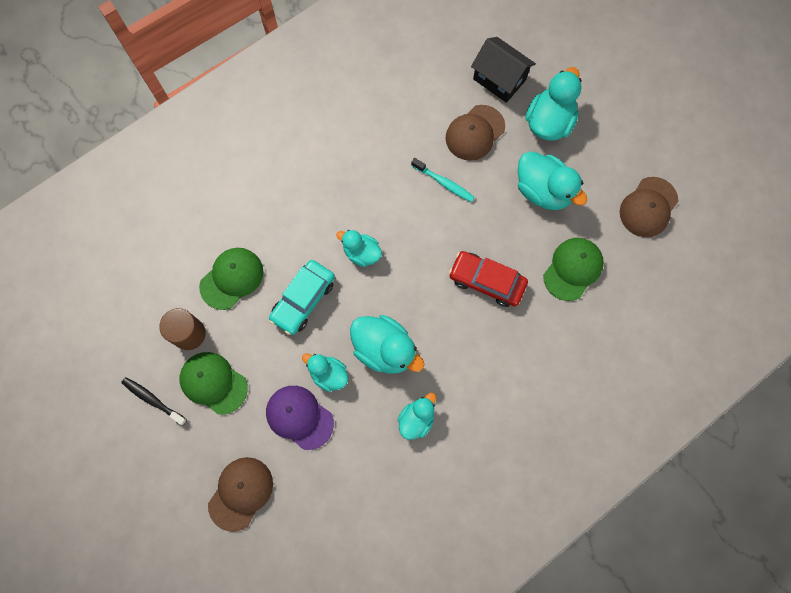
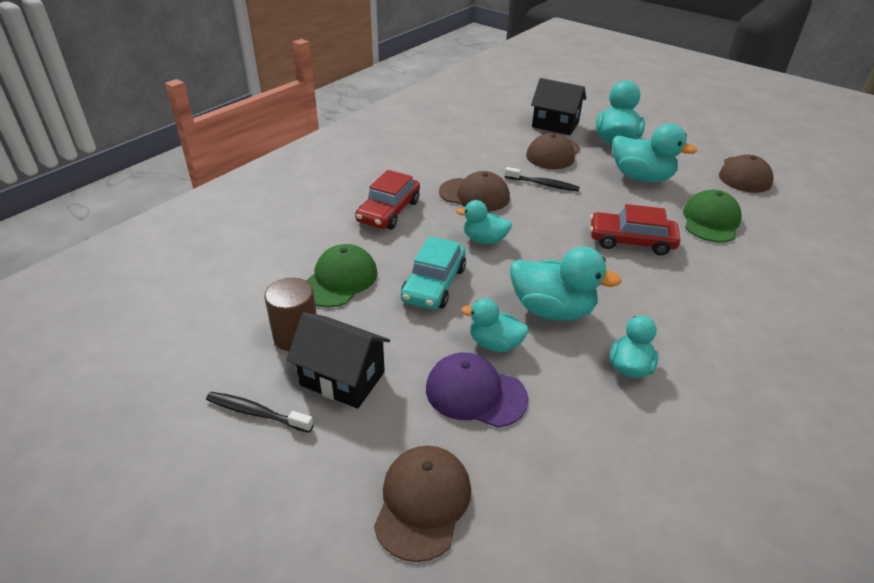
camera: 15 degrees left, 35 degrees down
green cap [180,352,248,415] -> black house [286,312,390,409]
turquoise toothbrush [411,158,475,202] -> black toothbrush [505,167,580,192]
none -> red car [355,170,420,229]
none -> brown cap [439,171,510,212]

